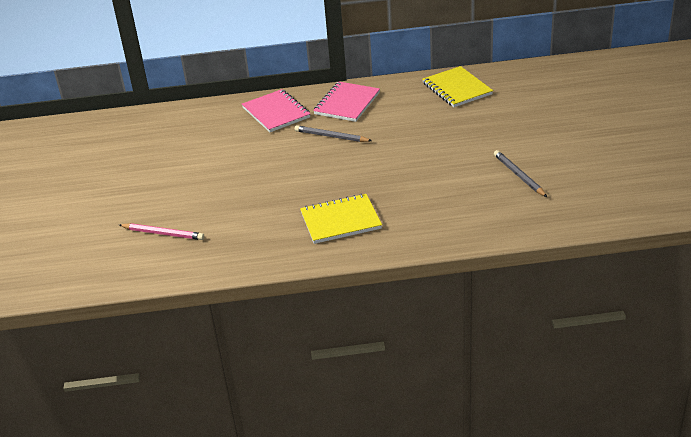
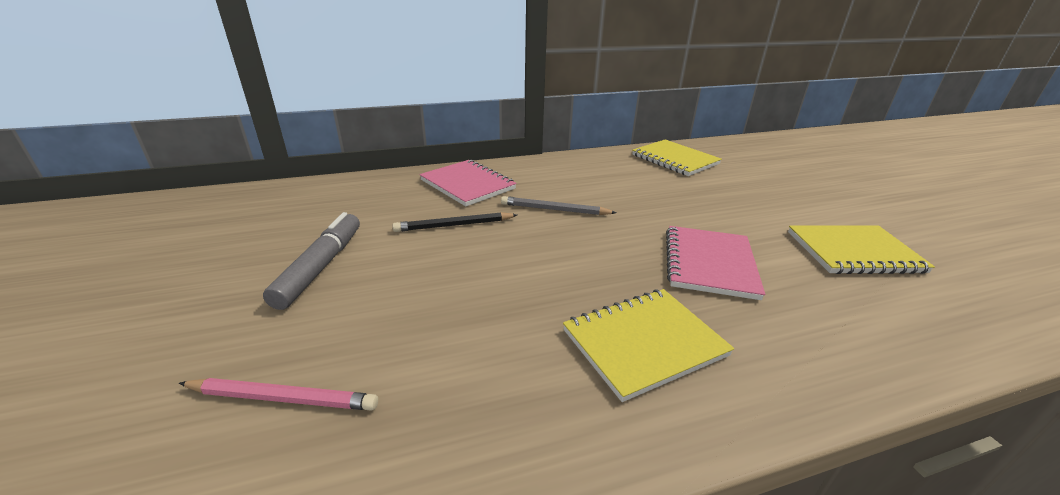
camera: 15 degrees left, 5 degrees down
pink notebook [313,82,380,122] -> pink notebook moved to [666,226,765,300]
grey pencil [494,150,547,197] -> yellow notebook [788,226,935,274]
none -> grey marker [263,212,360,310]
none -> black pencil [392,212,517,232]

